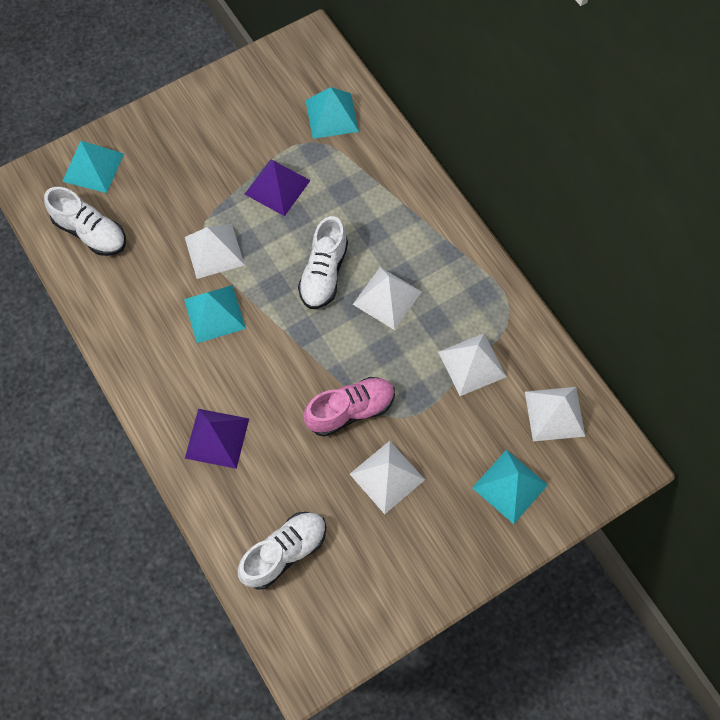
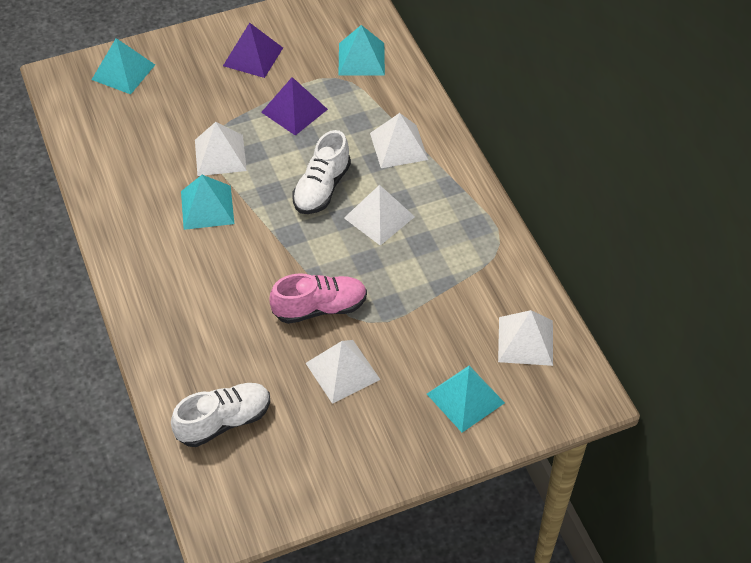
camera: 10 degrees right, 15 degrees down
white shoe [44,187,126,256] -> none
purple pyramid [185,409,249,469] -> purple pyramid moved to [223,23,283,78]
white pyramid [438,333,506,396] -> white pyramid moved to [370,113,428,168]

